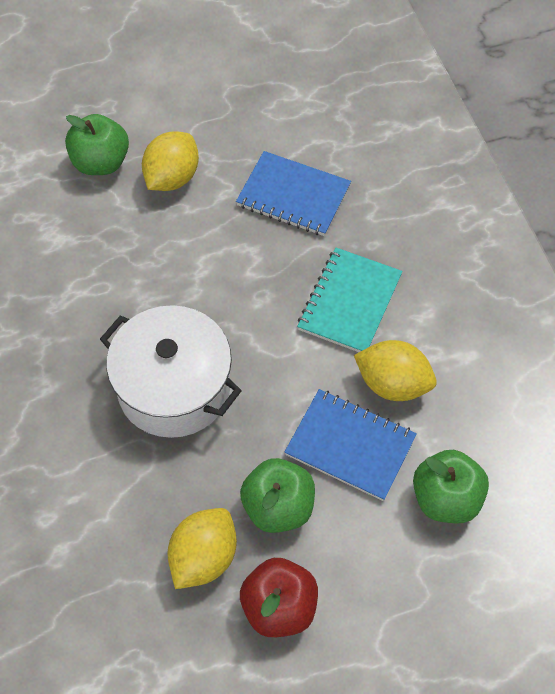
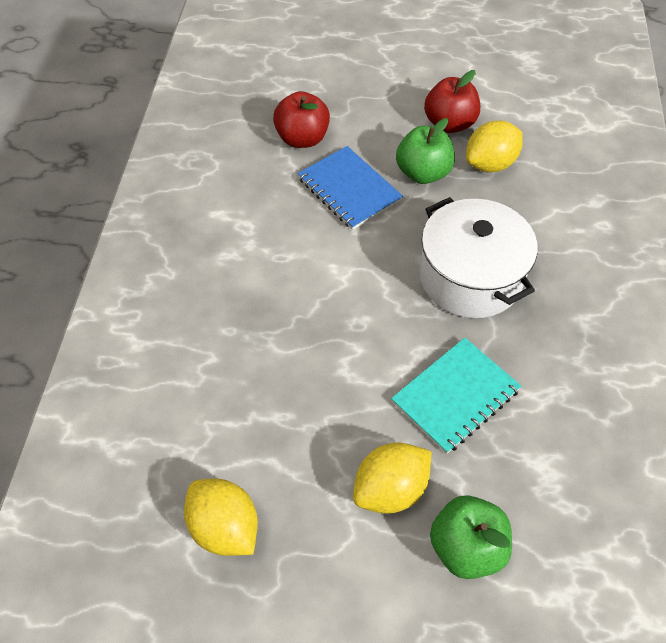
camera: 155 degrees left, 5 degrees down
blue notebook [236,151,351,236] -> none
turquoise notebook [297,248,403,352] -> turquoise notebook moved to [391,338,521,454]
yellow lemon [354,340,437,401] -> yellow lemon moved to [184,479,258,556]
green apple [413,450,489,523] -> red apple [273,91,330,148]

